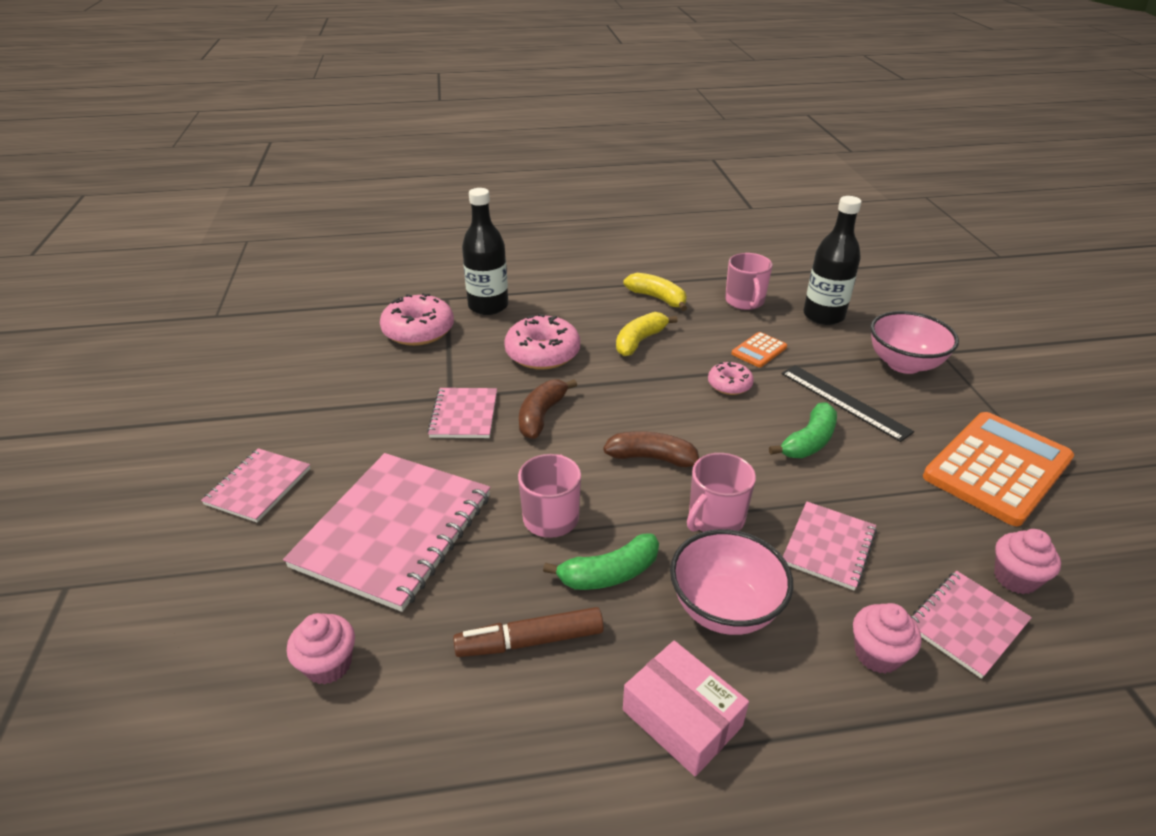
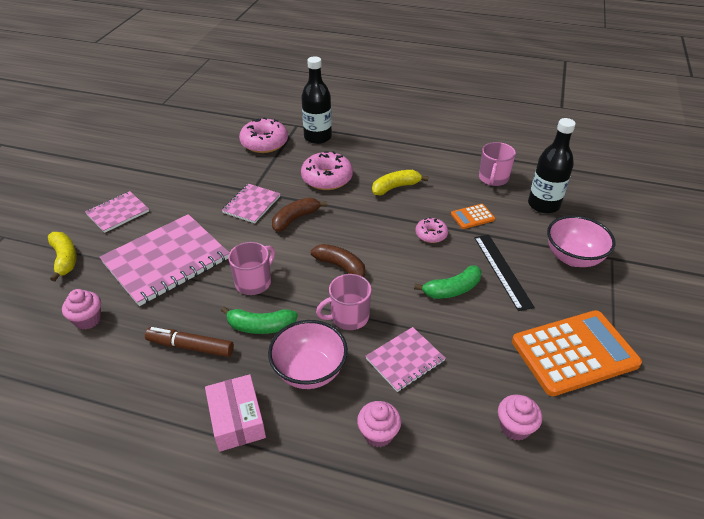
camera: 25 degrees right, 5 degrees up
yellow banana [623,273,687,311] -> yellow banana moved to [48,232,77,281]
pink notebook [910,571,1032,679] -> none

